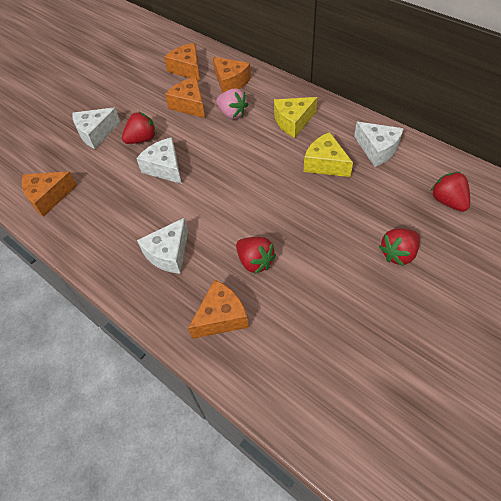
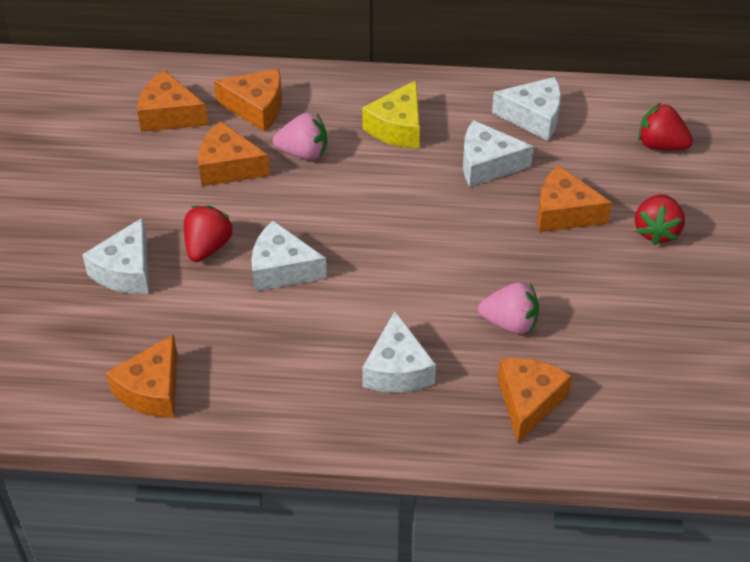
camera: 40 degrees left, 5 degrees down
red strawberry [236,237,276,274] -> pink strawberry [478,282,539,334]
yellow cheese [304,132,353,177] -> white cheese [463,120,534,187]
none -> orange cheese [537,165,612,232]

